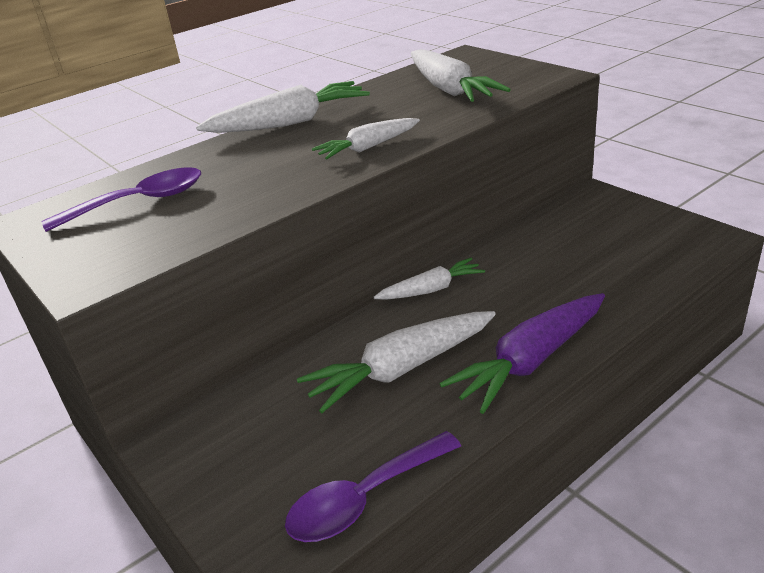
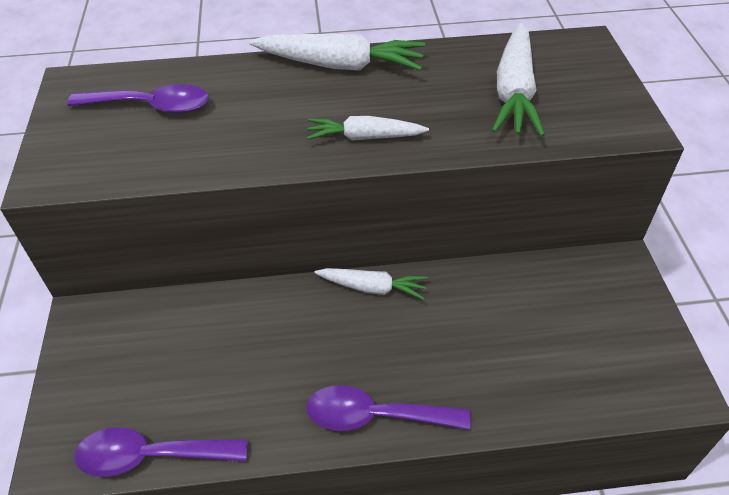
camera: 30 degrees right, 15 degrees up
white carrot [297,311,496,413] -> none
purple carrot [439,293,605,414] -> purple spoon [306,385,471,431]

